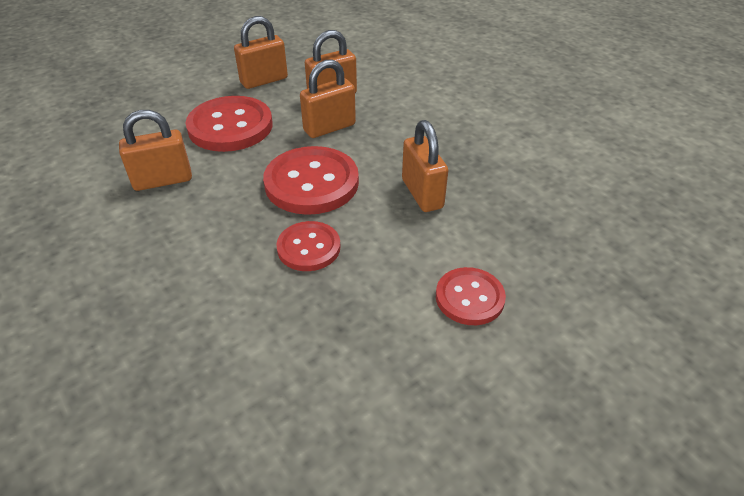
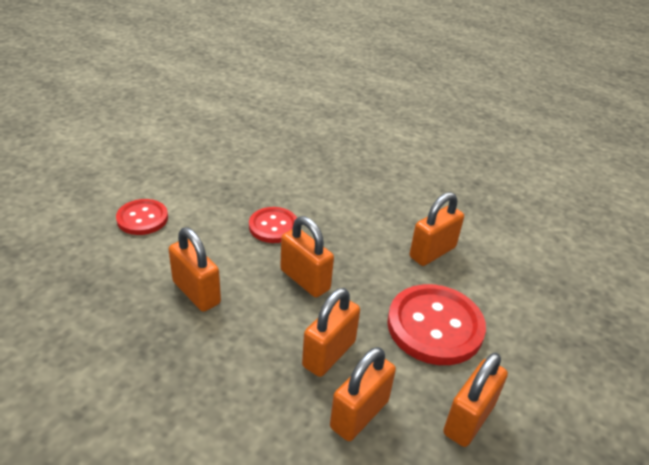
camera: 155 degrees right, 5 degrees down
red button [263,146,359,215] -> orange padlock [281,216,334,297]

